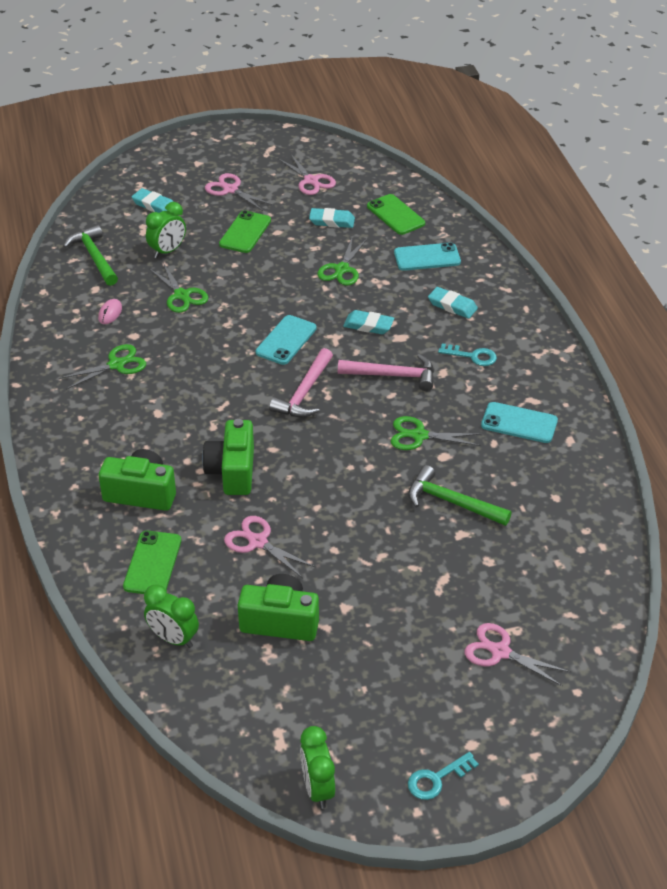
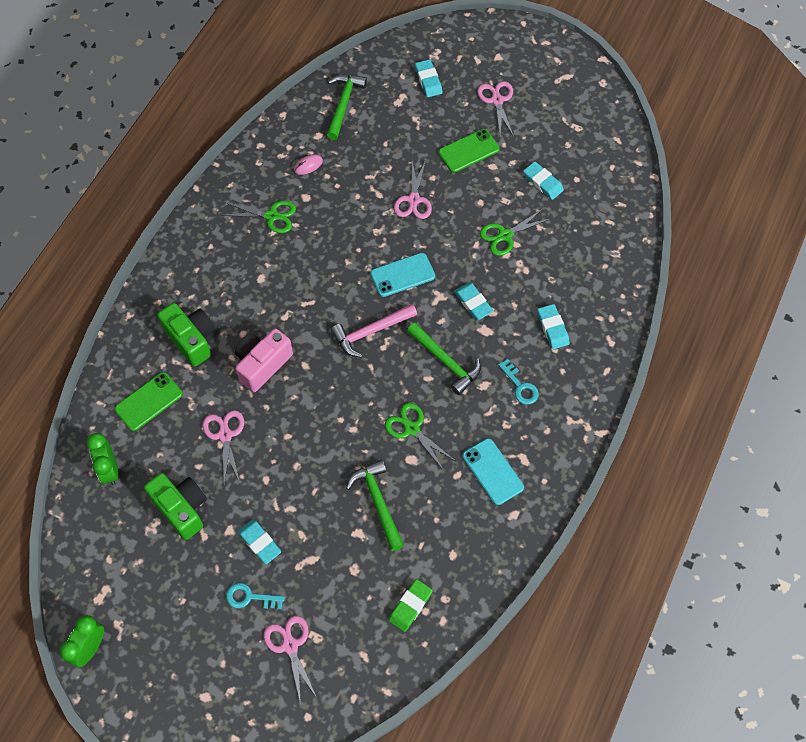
camera: 40 degrees right, 20 degrees up
green clock [146,202,186,258] -> none
green scissors [149,263,208,313] -> none
green camera [202,419,254,495] -> pink camera [235,328,293,392]
pink scissors [279,153,336,195] -> pink scissors moved to [394,160,432,219]
pink hammer [338,354,434,391] -> green hammer [407,323,481,395]
green phone [367,194,425,235] -> none
turquoise phone [394,242,461,271] -> none
turquoise key [408,752,479,800] -> turquoise key moved to [226,583,285,609]
none -> turquoise eraser [238,519,281,564]
none -> green eraser [389,579,433,632]

